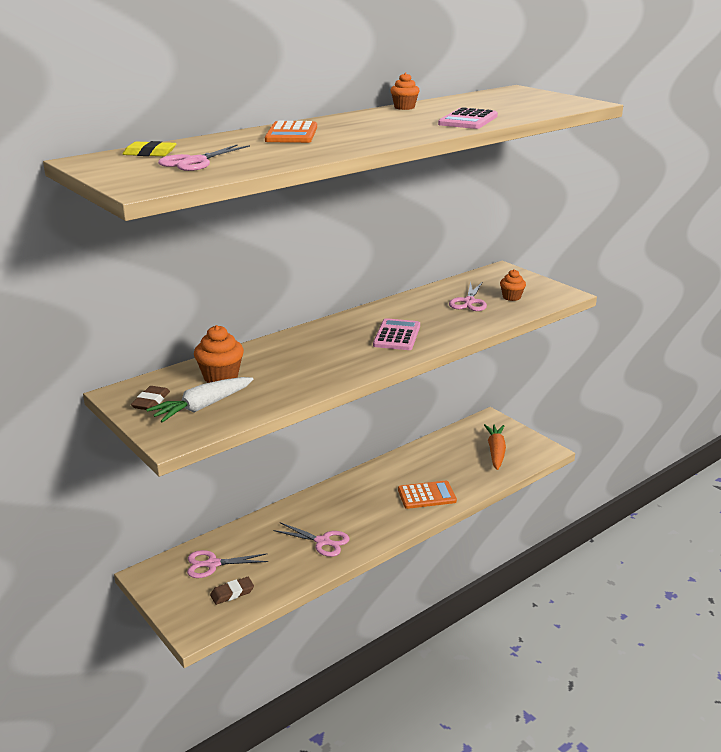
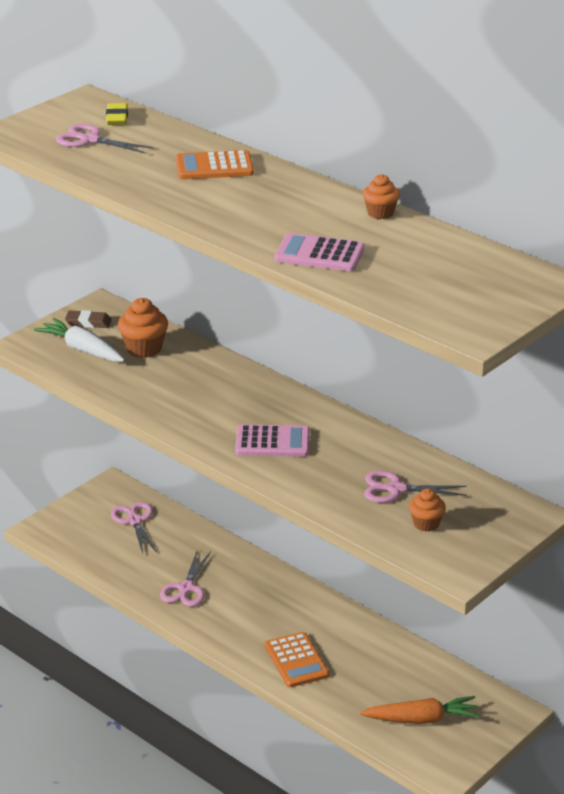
camera: 80 degrees right, 5 degrees up
brown eraser [210,577,254,605] -> none

